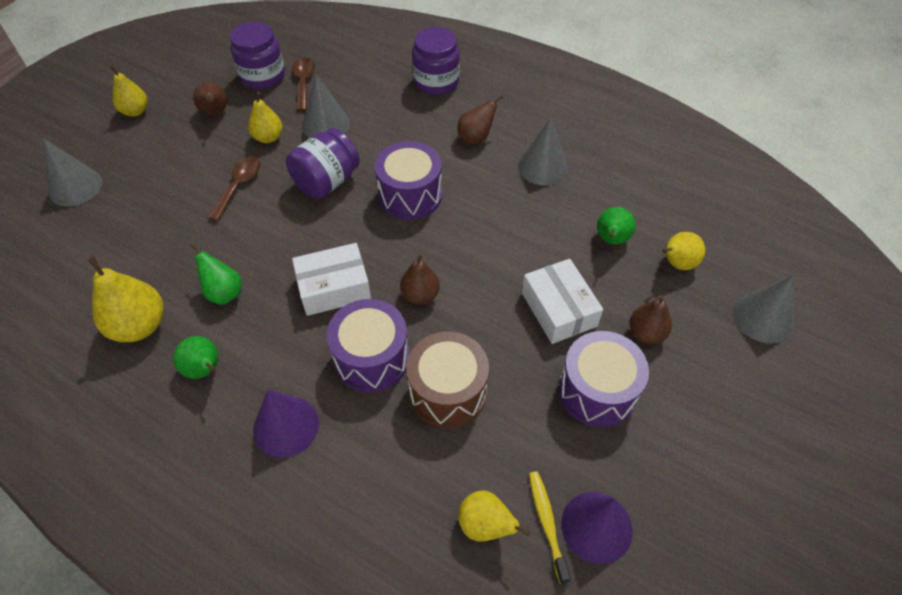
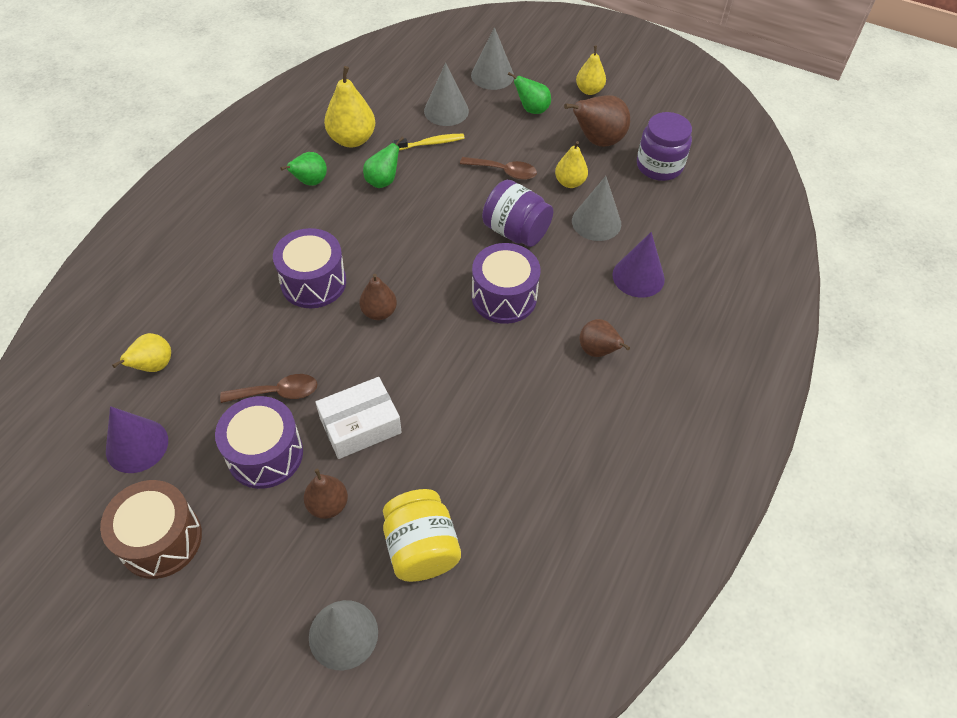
camera: 85 degrees right, 0 degrees up
brown pear [193,82,227,115] -> brown pear [564,95,630,147], size x1.58
purple cone [253,390,319,458] -> purple cone moved to [612,232,665,298]
brown spoon [292,58,315,111] -> brown spoon moved to [220,374,317,403]
white box [292,243,371,316] -> none
brown drum [406,331,489,428] -> brown drum moved to [100,480,202,579]
purple jar [412,27,460,95] -> none
grey cone [518,118,568,186] -> grey cone moved to [424,63,469,126]
yellow toothbrush [529,471,571,584] -> yellow toothbrush moved to [393,134,465,150]
green pear [597,207,635,244] -> green pear moved to [508,72,551,114]
yellow pear [662,232,705,270] -> yellow jar [383,489,461,582]

